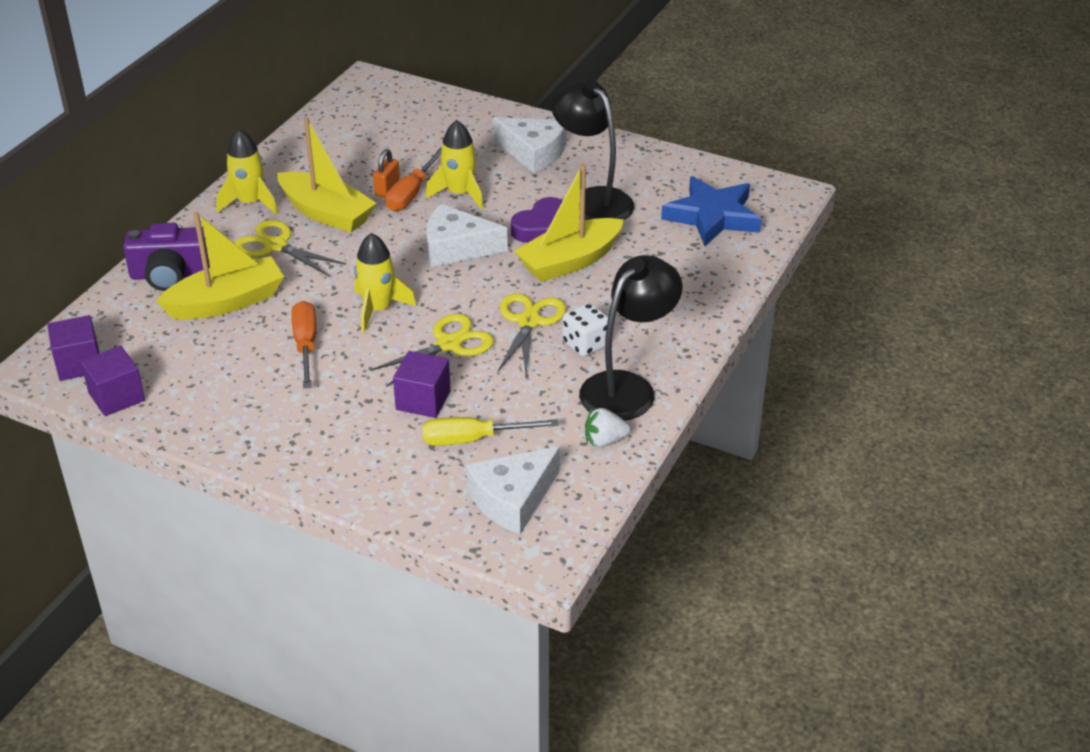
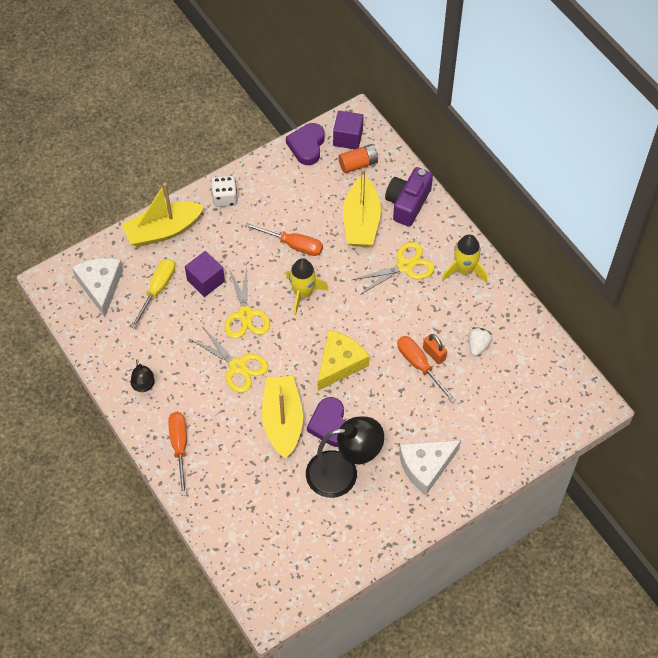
camera: 120 degrees right, 20 degrees up
purple cube [81,346,145,416] -> purple heart [286,123,324,165]
yellow boat [277,117,377,233] -> yellow boat moved to [122,183,204,247]
yellow rocket [425,120,483,209] -> none
white cheese [426,204,508,267] -> yellow cheese [318,330,370,391]
white dice [562,303,608,357] -> white dice moved to [211,176,237,207]
black lamp [579,255,683,421] -> black lamp [131,359,155,392], size x0.48
white strawberry [585,408,631,447] -> white strawberry moved to [468,327,493,356]
blue star [661,176,761,246] -> none
none -> orange screwdriver [168,412,187,496]
none -> orange battery [338,144,378,173]

